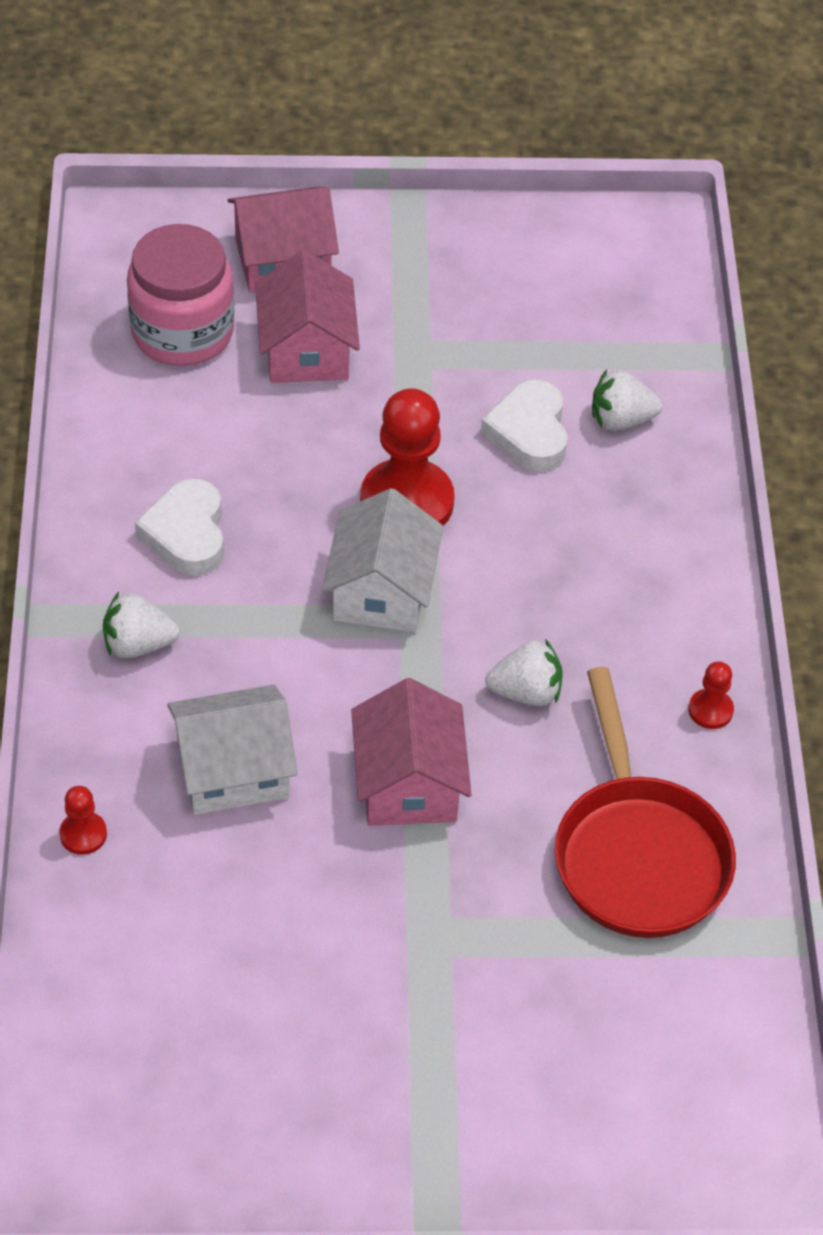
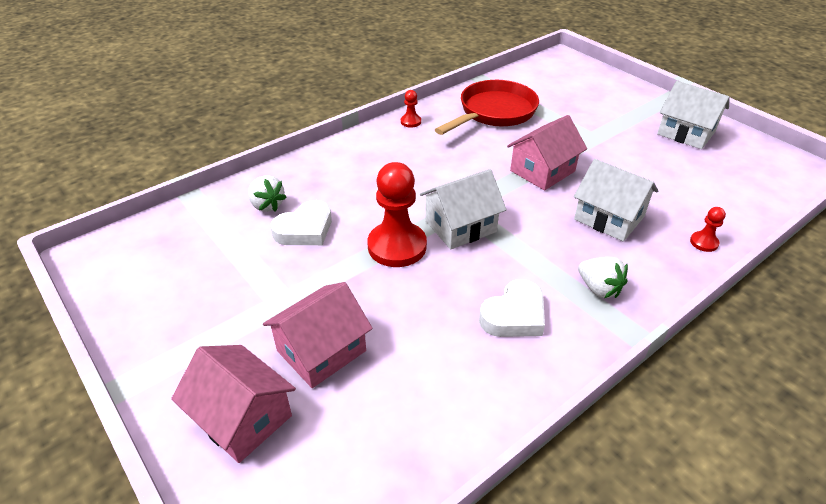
camera: 125 degrees left, 10 degrees down
pink jar [127,224,234,366] -> none
white strawberry [485,639,563,706] -> none
none -> white house [657,81,730,149]

